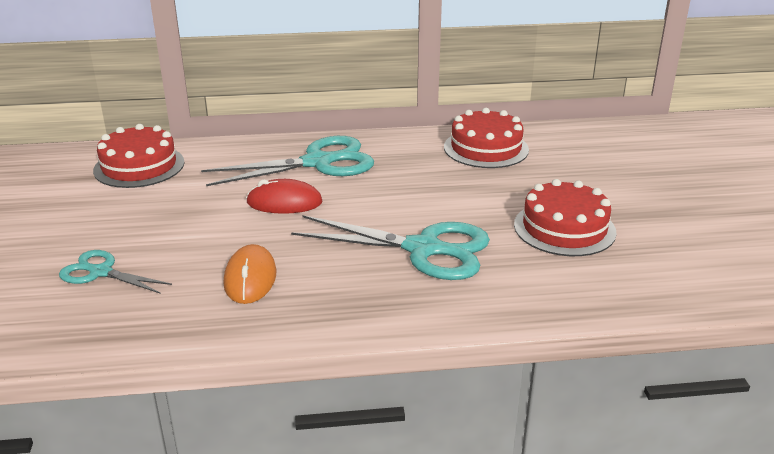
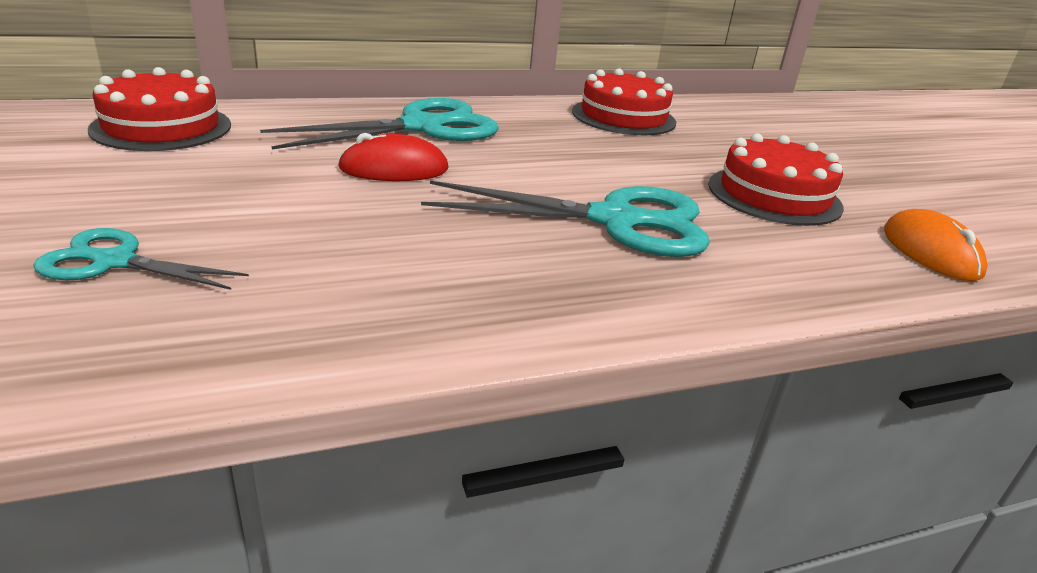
camera: 15 degrees left, 0 degrees up
orange mouse [224,244,277,304] -> orange mouse moved to [884,209,988,281]

